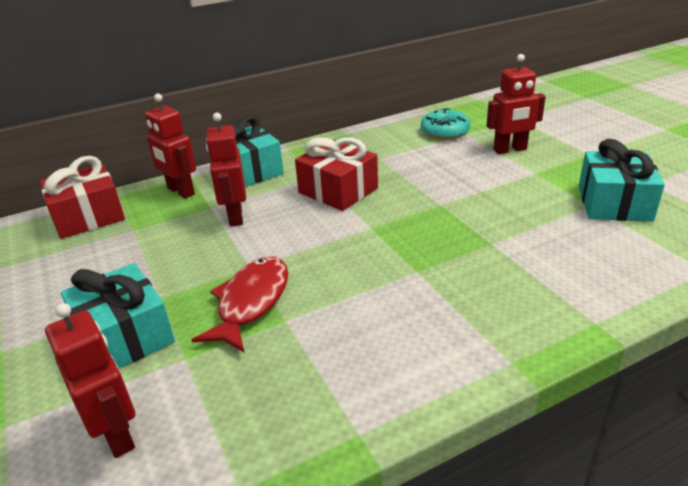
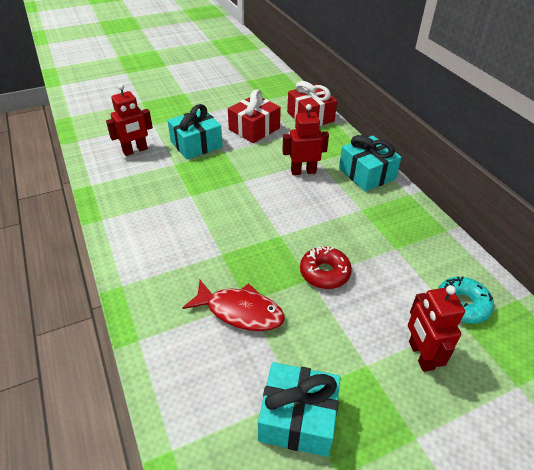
camera: 90 degrees right, 10 degrees up
red robot [145,93,196,199] -> none
red fish [192,257,288,353] -> red fish moved to [182,280,285,331]
red gift [295,137,378,211] -> red gift moved to [228,89,281,143]
none -> red donut [300,246,352,289]

